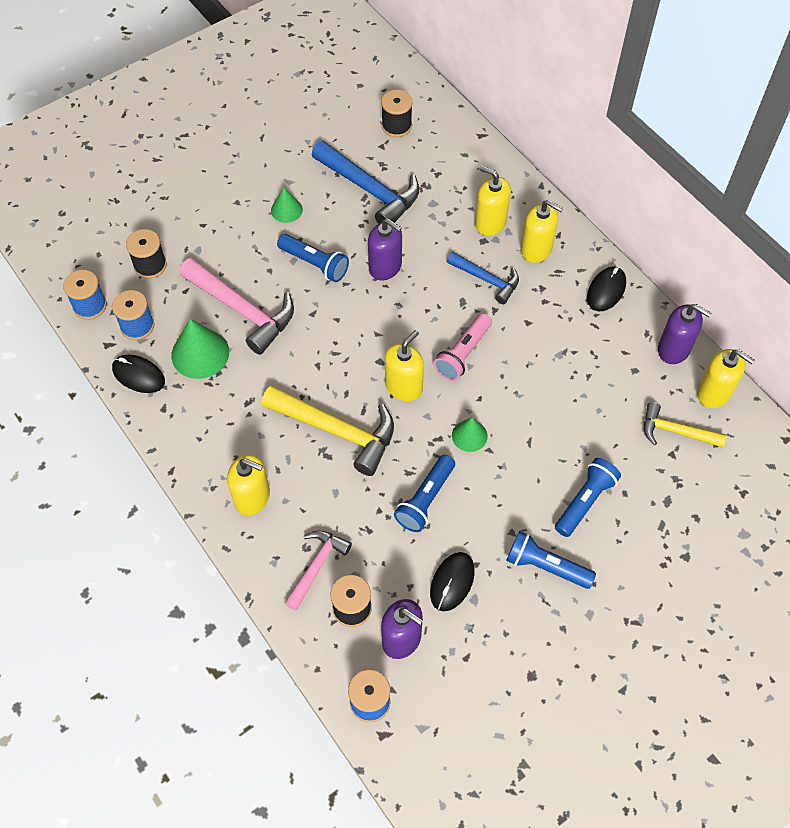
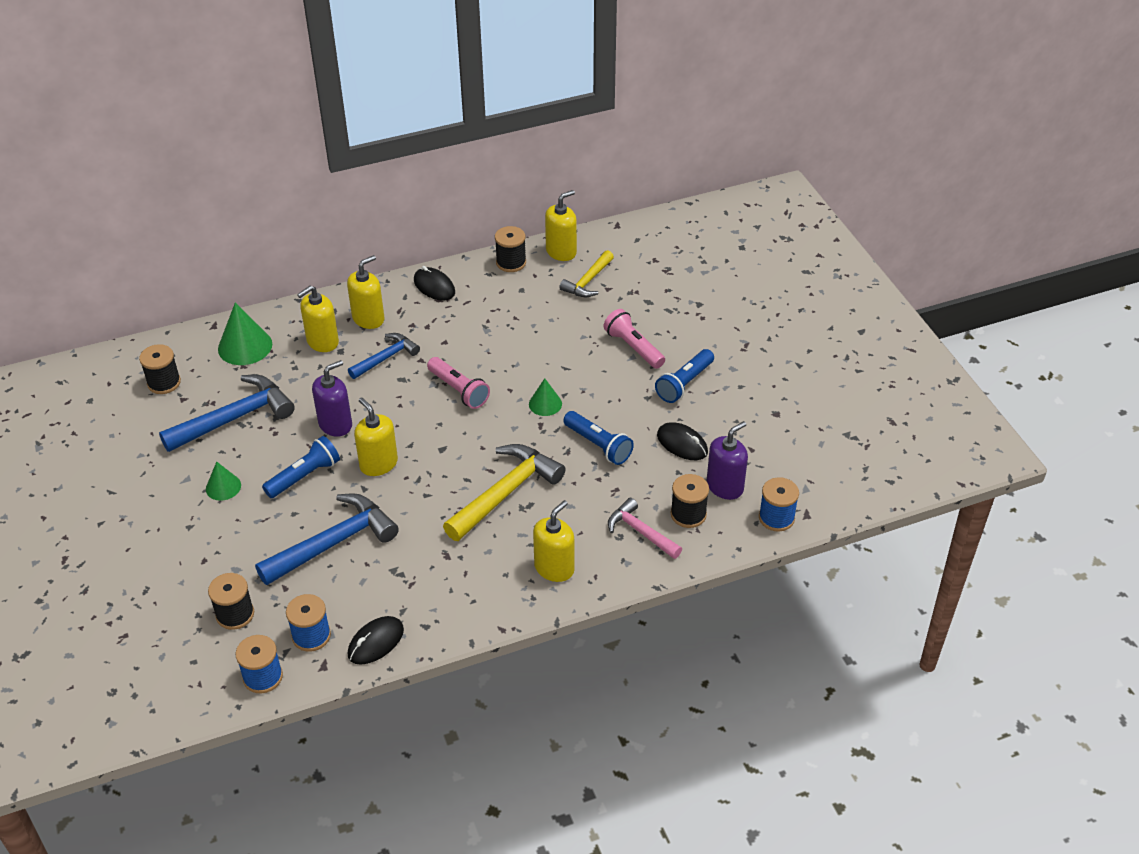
camera: 75 degrees left, 15 degrees down
green cone [171,319,229,379] -> green cone moved to [218,303,272,365]
pink hammer [179,258,294,355] -> blue hammer [255,494,399,585]
yellow soap dispenser [385,330,424,401] -> yellow soap dispenser moved to [354,398,398,476]
blue flashlight [555,458,621,537] -> pink flashlight [603,309,665,369]
purple soap dispenser [658,304,711,364] -> black spool [495,226,526,272]

